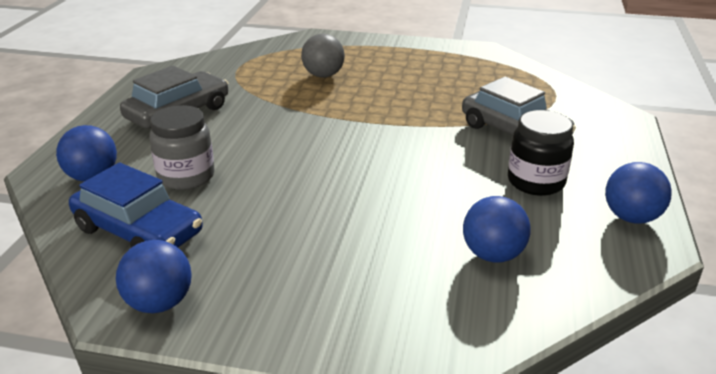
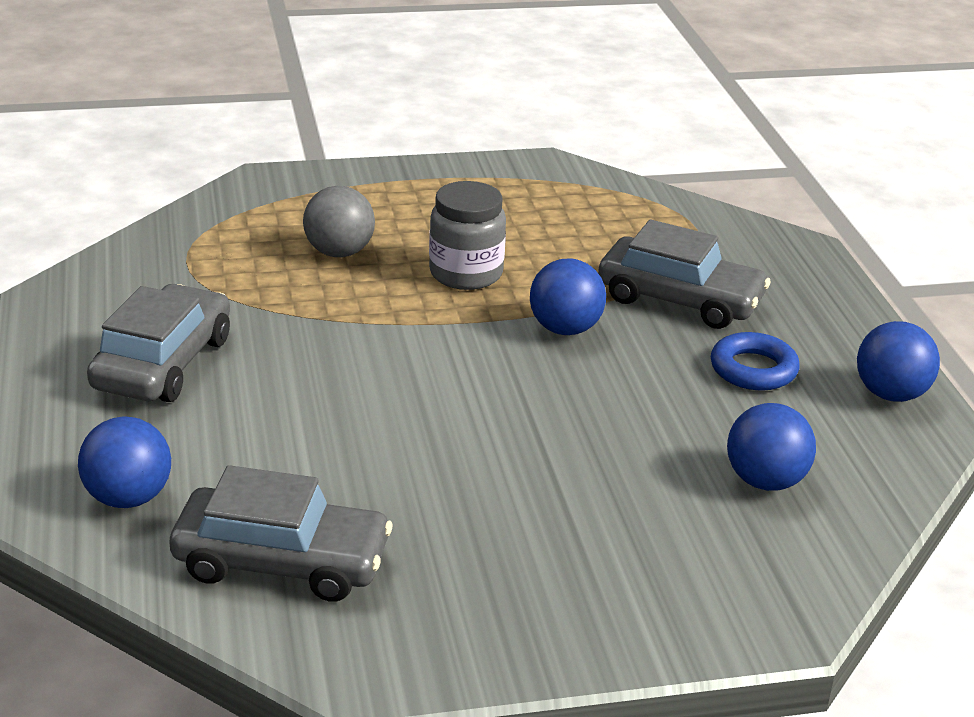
camera: 25 degrees left, 0 degrees up
blue car [69,163,203,248] -> grey car [169,465,393,602]
blue ball [116,240,192,313] -> blue ball moved to [530,258,606,335]
grey jar [149,105,214,190] -> grey jar moved to [429,181,506,290]
black jar [508,110,574,196] -> blue ring [711,332,800,391]

